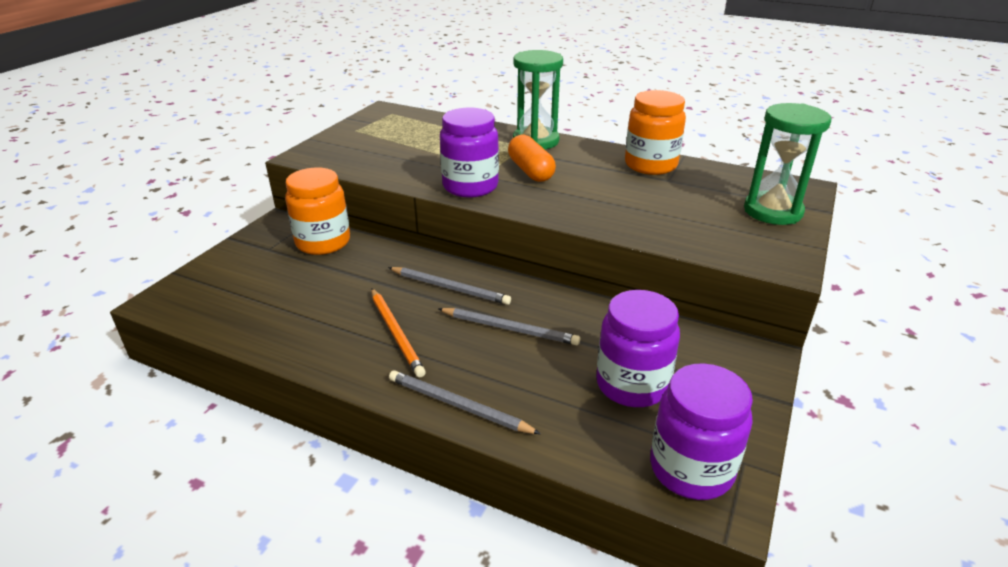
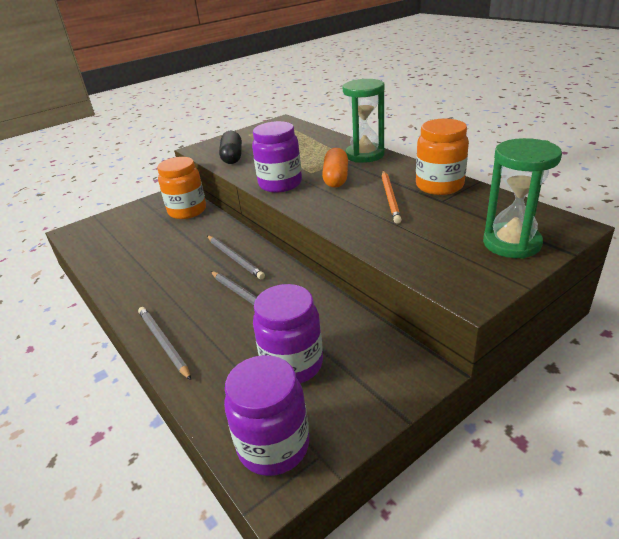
camera: 30 degrees right, 0 degrees up
orange pencil [371,288,426,377] -> orange pencil moved to [382,171,402,224]
none -> black capsule [219,131,242,164]

